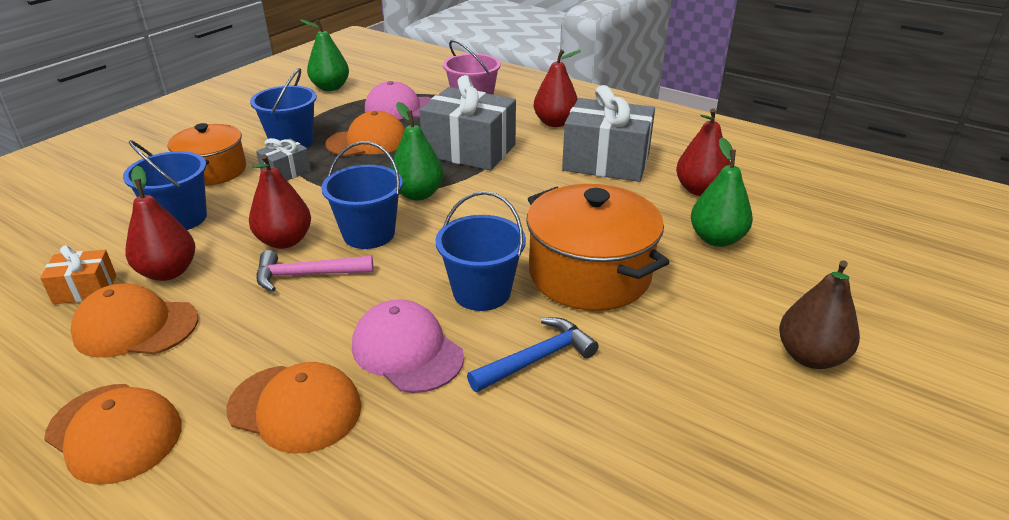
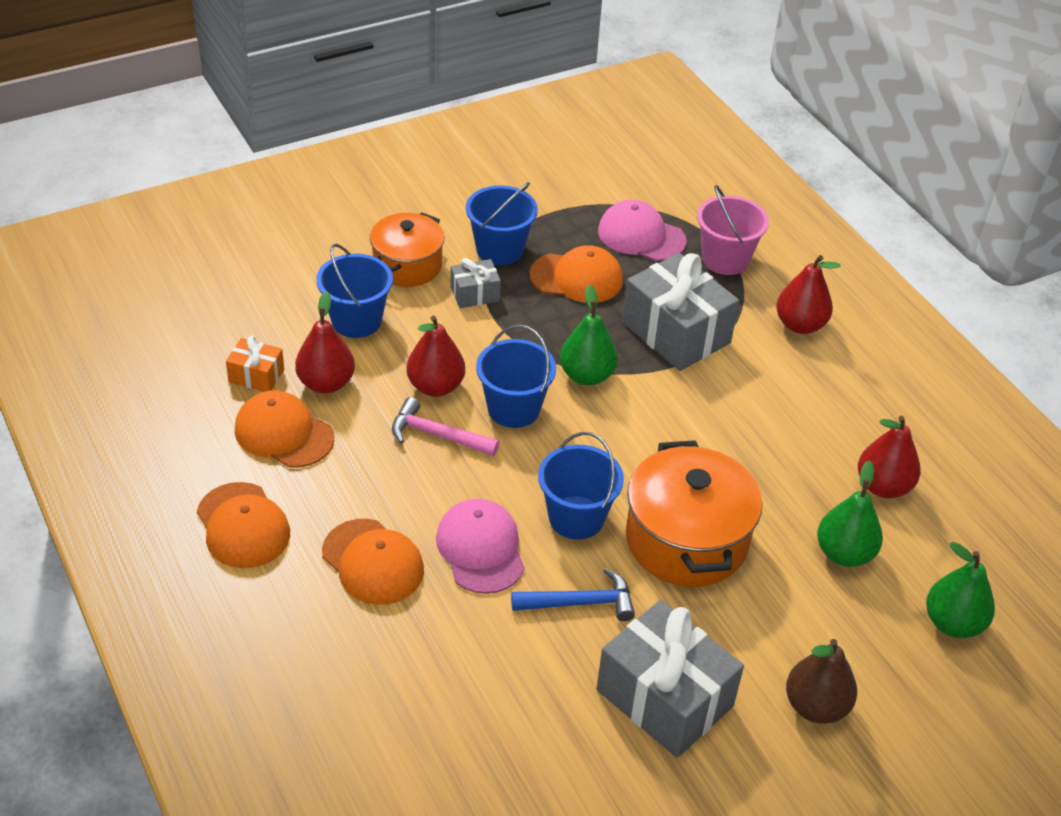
camera: 25 degrees right, 10 degrees up
green pear [300,19,349,91] -> green pear moved to [926,542,995,638]
grey gift [562,85,655,182] -> grey gift moved to [596,600,744,758]

